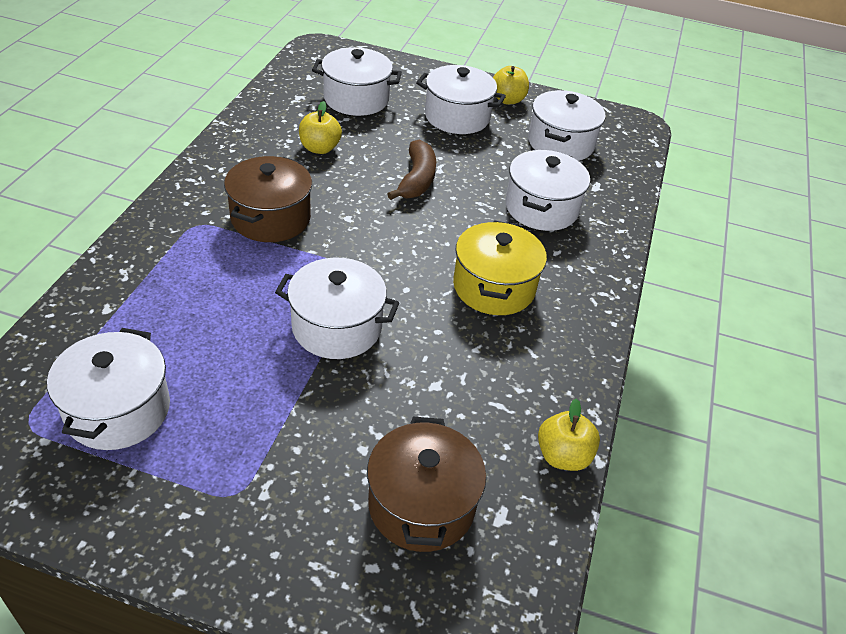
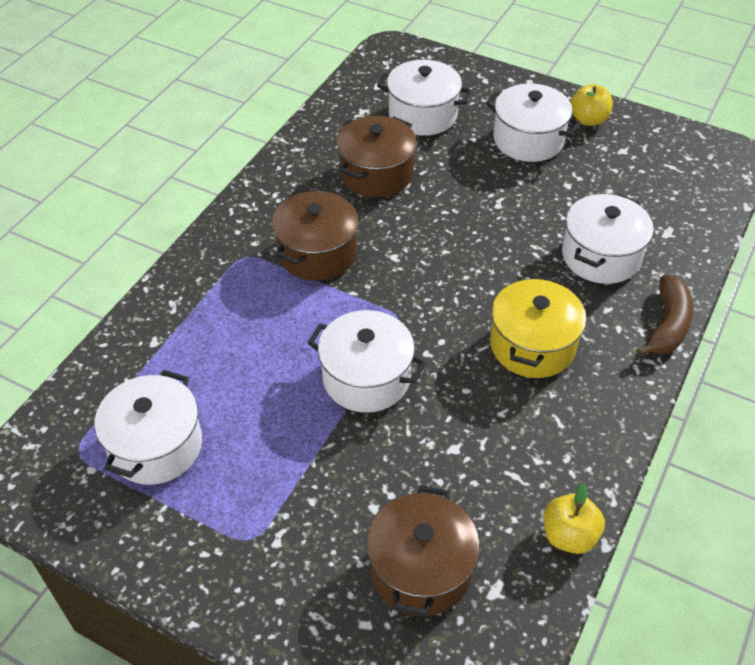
camera: 15 degrees right, 5 degrees up
yellow apple [299,101,342,154] -> brown pot [337,116,417,197]
brown banana [387,140,436,200] -> brown banana moved to [636,275,693,357]
white pot [528,90,606,161] -> none

